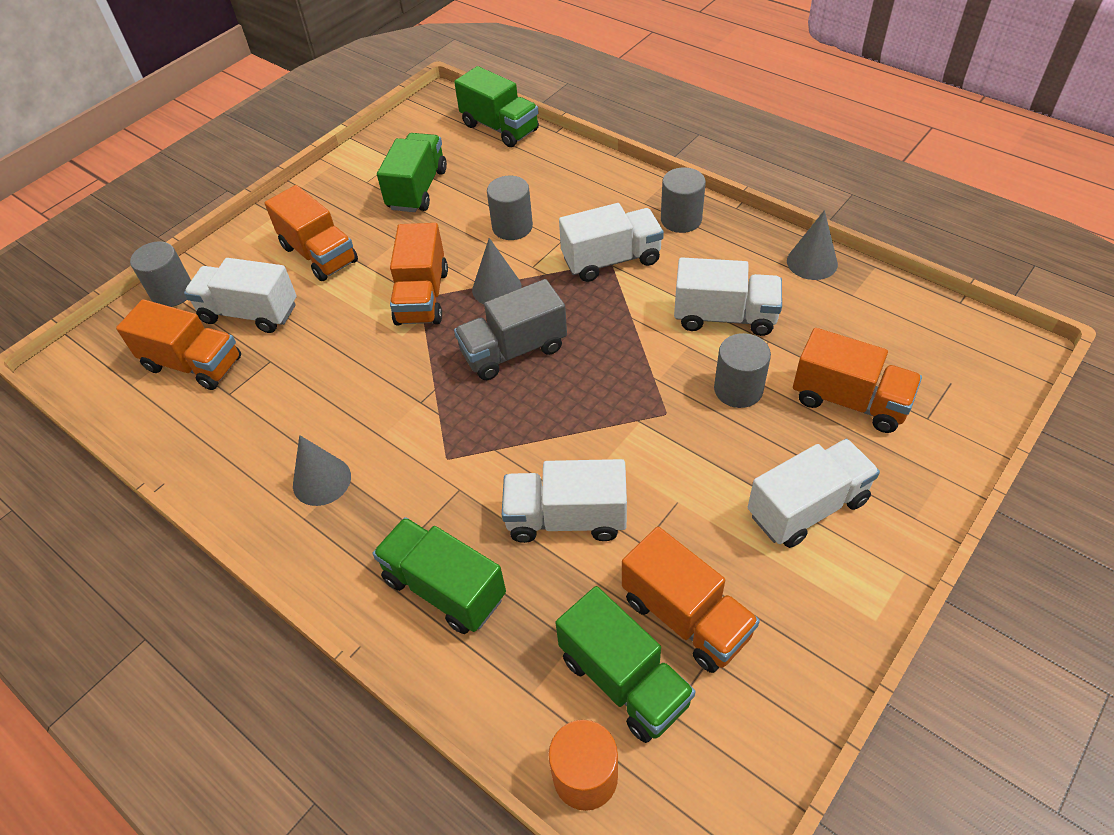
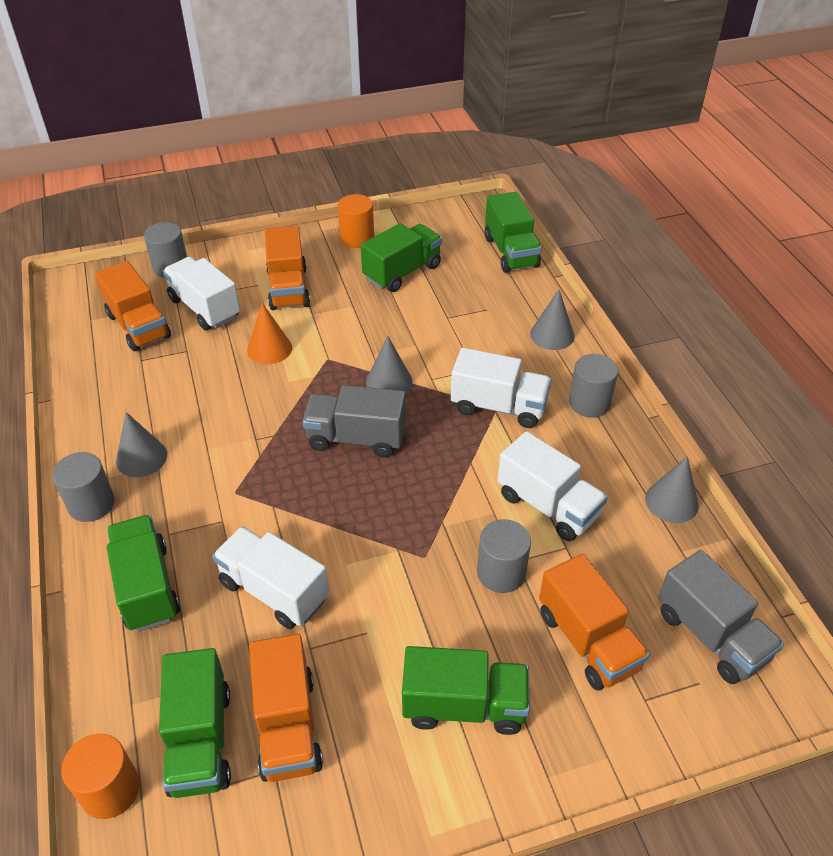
camera: 30 degrees right, 5 degrees down
orange truck [390,223,448,325] -> none
grey cylinder [487,176,533,240] -> grey cylinder moved to [52,452,115,522]
white truck [748,439,880,548] -> green truck [402,646,530,735]
none -> orange cone [247,303,292,364]
none -> orange cylinder [338,194,374,248]
none -> grey cone [530,289,575,350]
none -> grey truck [658,550,784,684]

